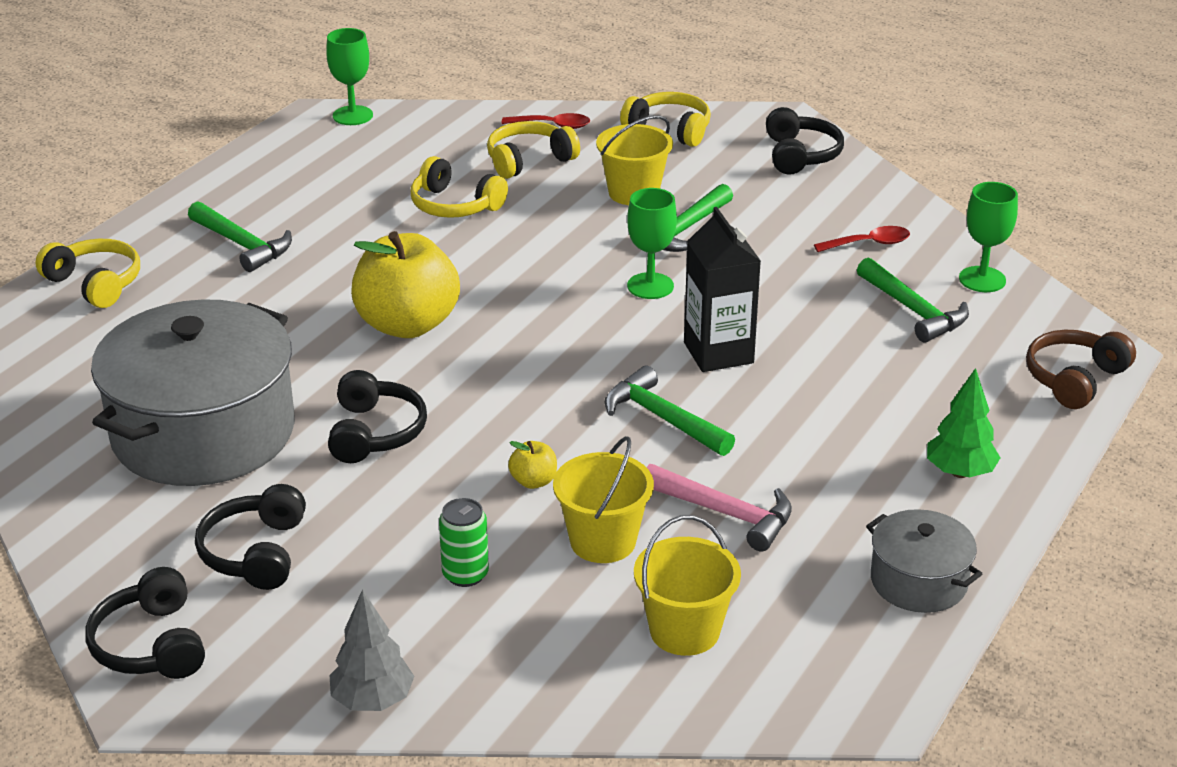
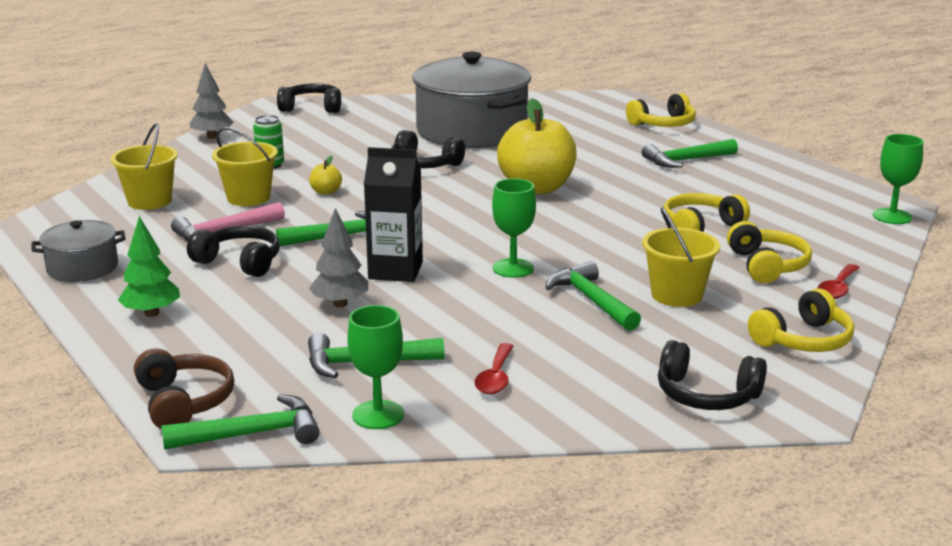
camera: 115 degrees right, 10 degrees down
black headphones [195,484,306,590] -> black headphones moved to [187,226,280,277]
none -> green hammer [161,394,320,450]
none -> grey tree [309,208,368,307]

